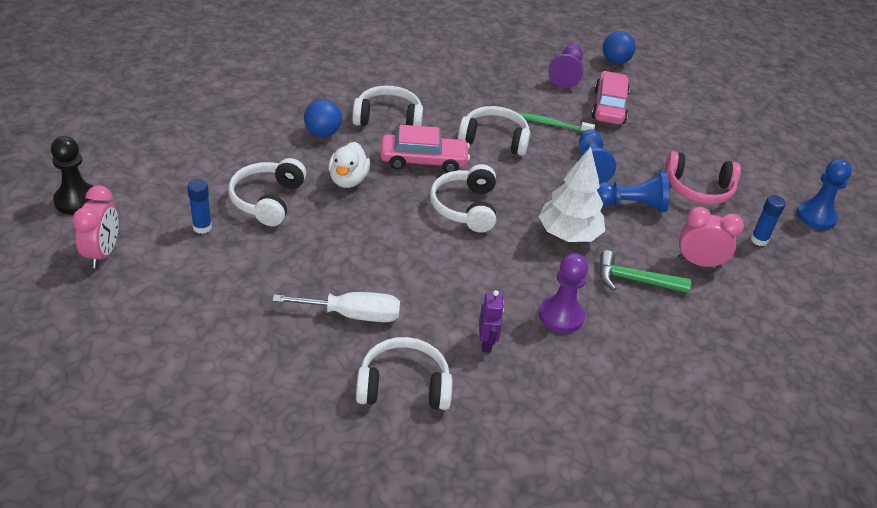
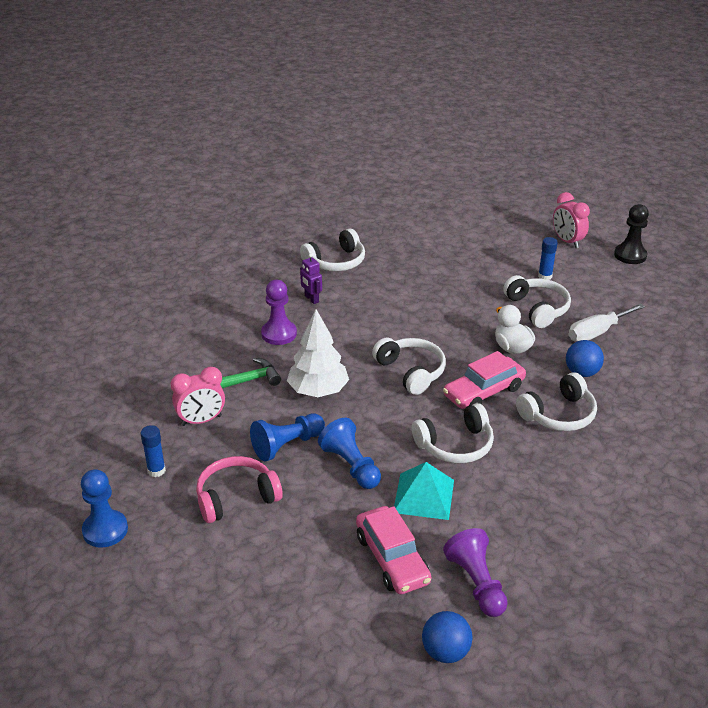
camera: 150 degrees right, 5 degrees down
white screwdriver [272,292,400,322] -> white screwdriver moved to [569,303,645,342]
green toothbrush [519,113,595,132] -> turquoise pyramid [394,462,454,520]

